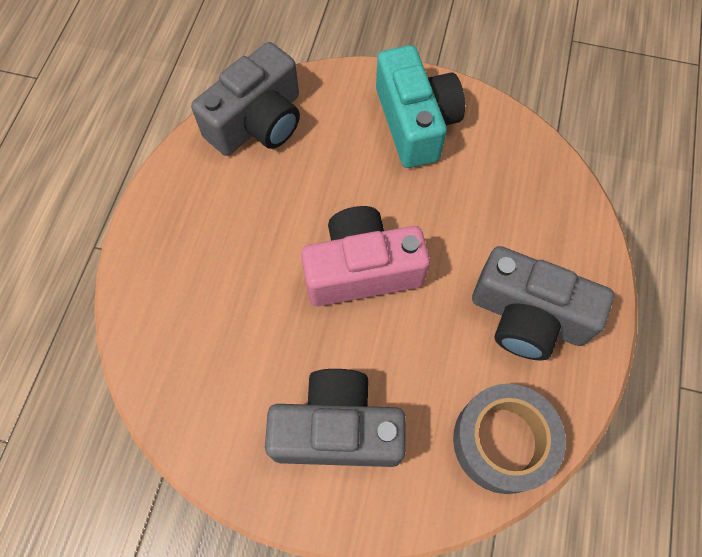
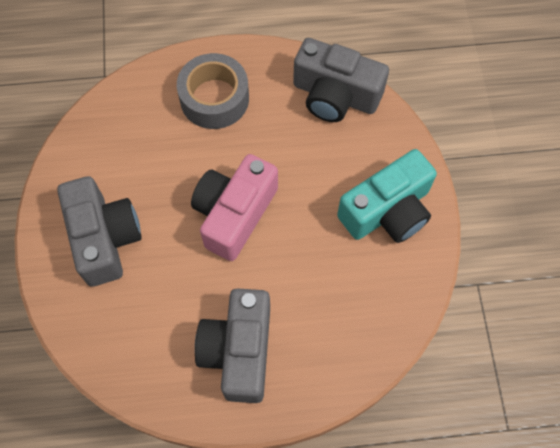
camera: 70 degrees right, 0 degrees up
pink camera [301,206,430,306] -> pink camera turned 120 degrees counterclockwise [191,154,278,261]
grey tape [453,384,566,494] -> grey tape moved to [177,53,249,129]

